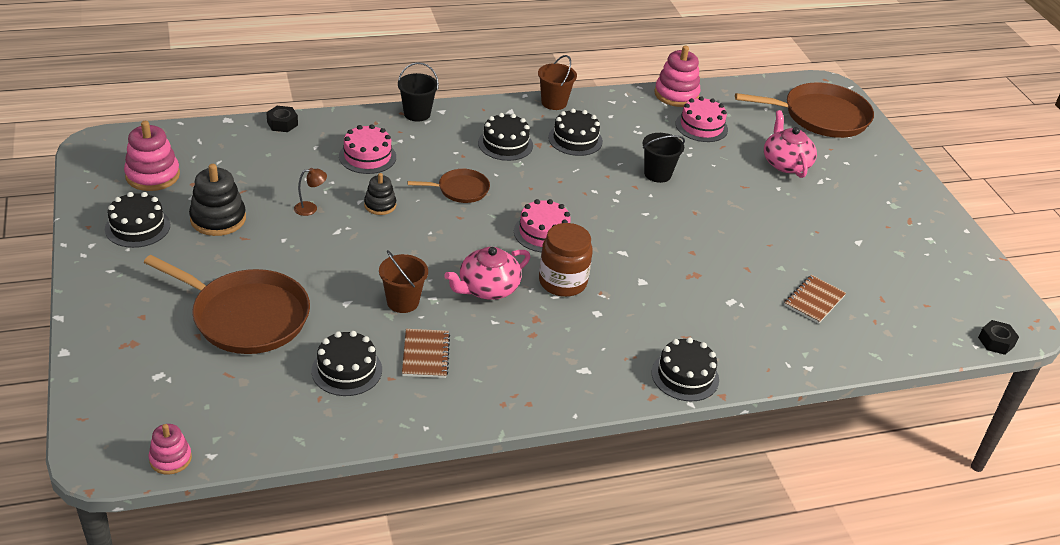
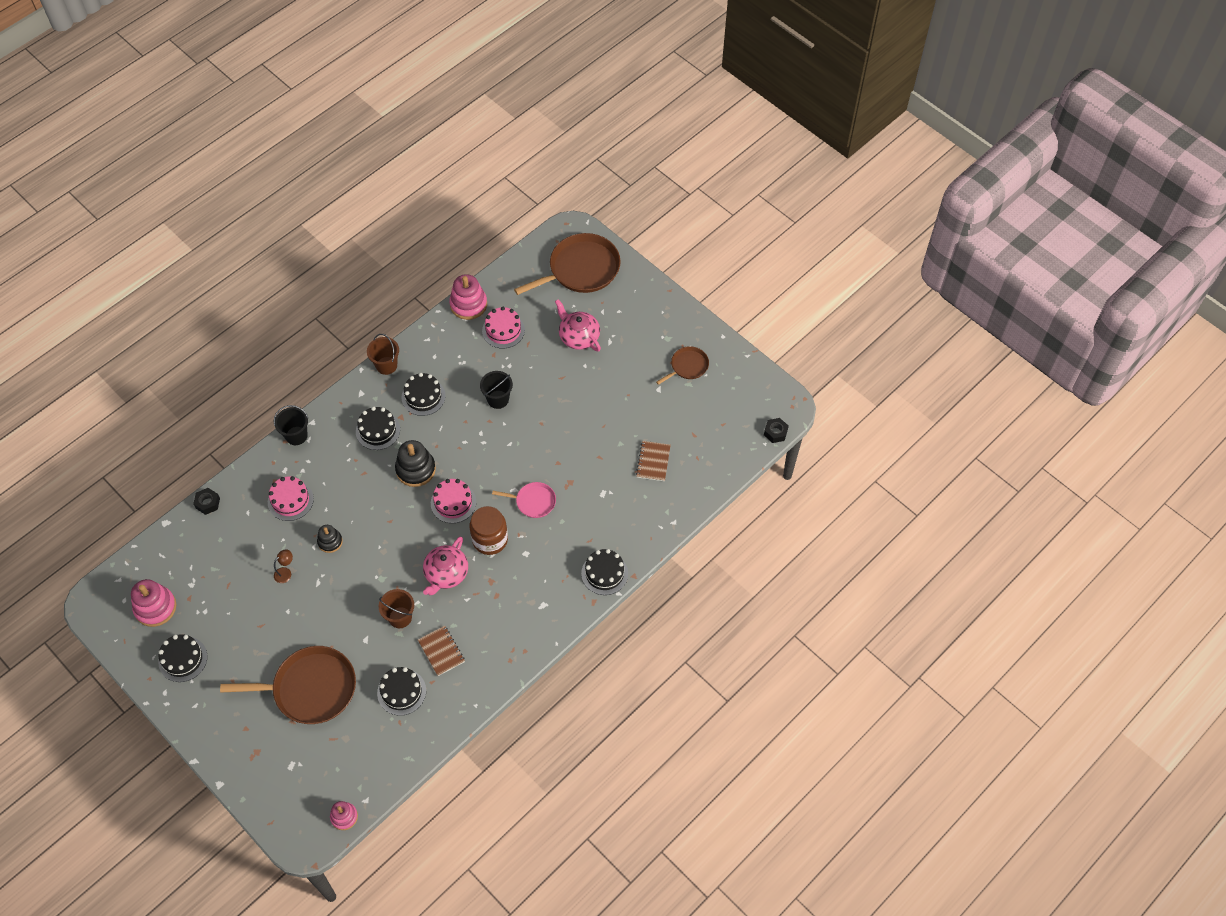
camera: 25 degrees left, 20 degrees up
black stacking toy [189,164,246,236] -> black stacking toy moved to [395,440,436,487]
brown pan [408,169,490,203] -> brown pan moved to [656,346,709,385]
none -> pink pan [492,482,556,518]

